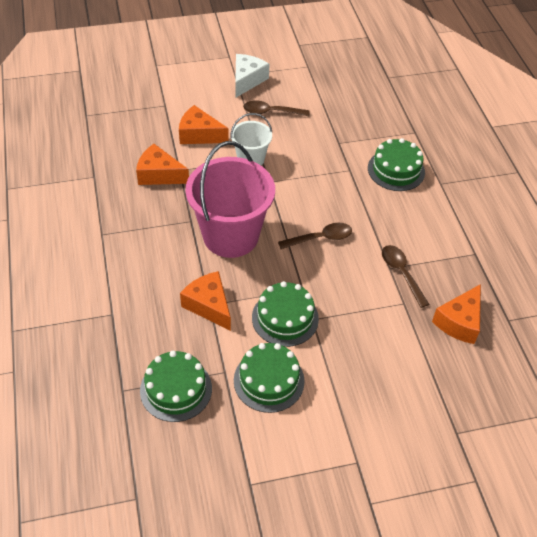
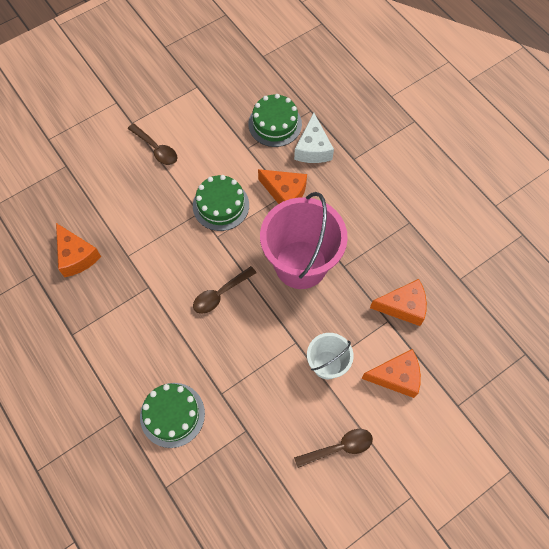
camera: 160 degrees right, 15 degrees up
green cake [234,343,305,413] -> none
white cheese [235,54,270,98] -> white cheese moved to [294,113,334,163]
brown spoon [382,245,429,308] -> brown spoon moved to [128,123,177,165]
orange cheese [432,284,481,344] -> orange cheese turned 135 degrees clockwise [56,223,101,277]

